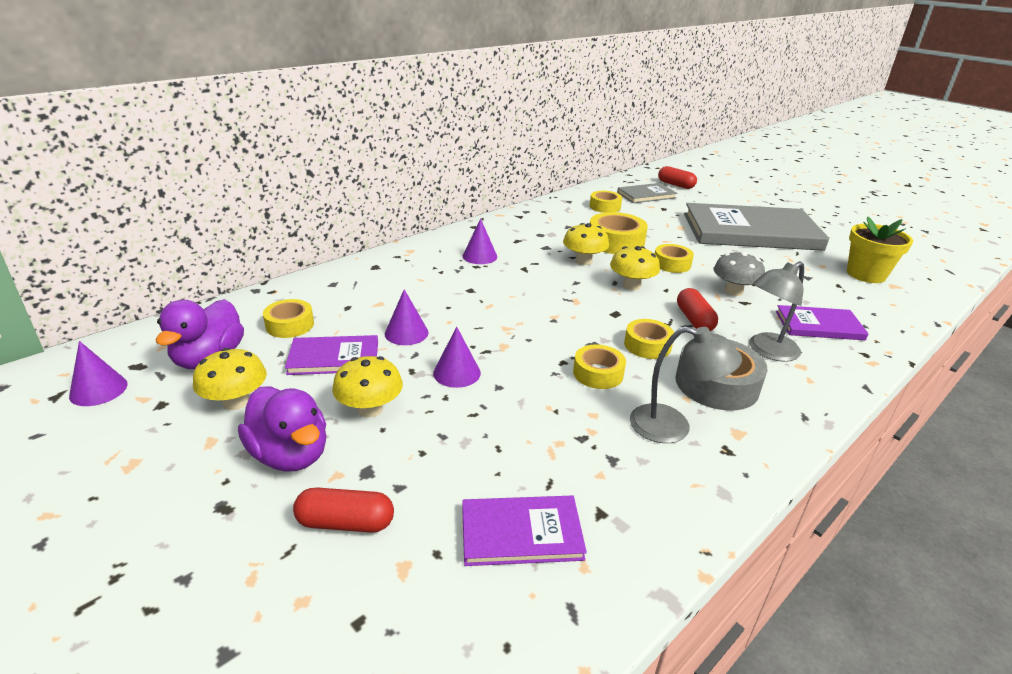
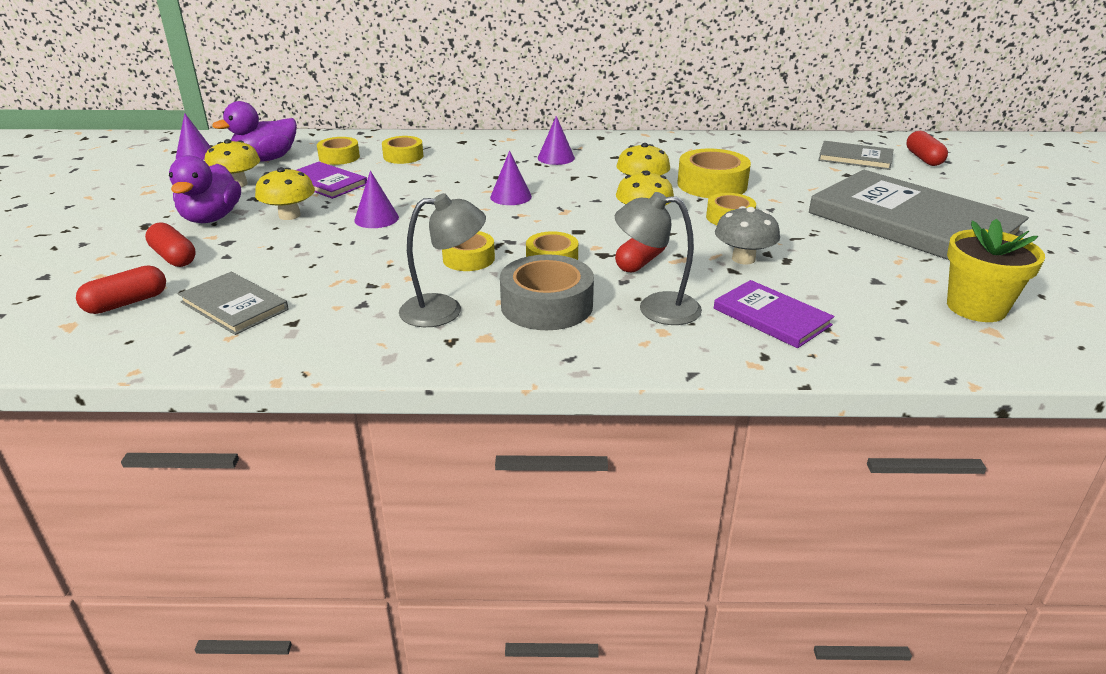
camera: 45 degrees right, 0 degrees up
purple cone [385,289,429,345] -> purple cone moved to [490,151,532,205]
purple book [462,496,587,566] -> grey book [178,272,288,335]
yellow tape [590,191,622,213] -> yellow tape moved to [382,136,423,164]
grey lamp [630,326,742,443] -> grey lamp turned 75 degrees counterclockwise [399,193,486,327]
none -> red capsule [76,265,166,314]

